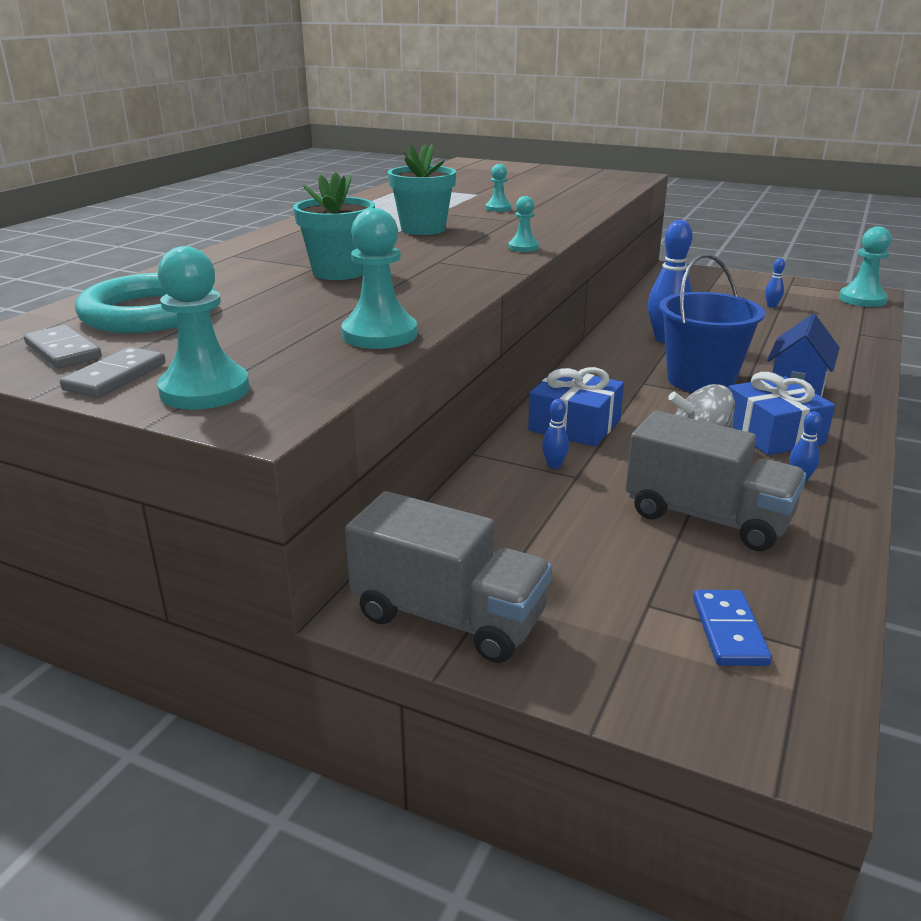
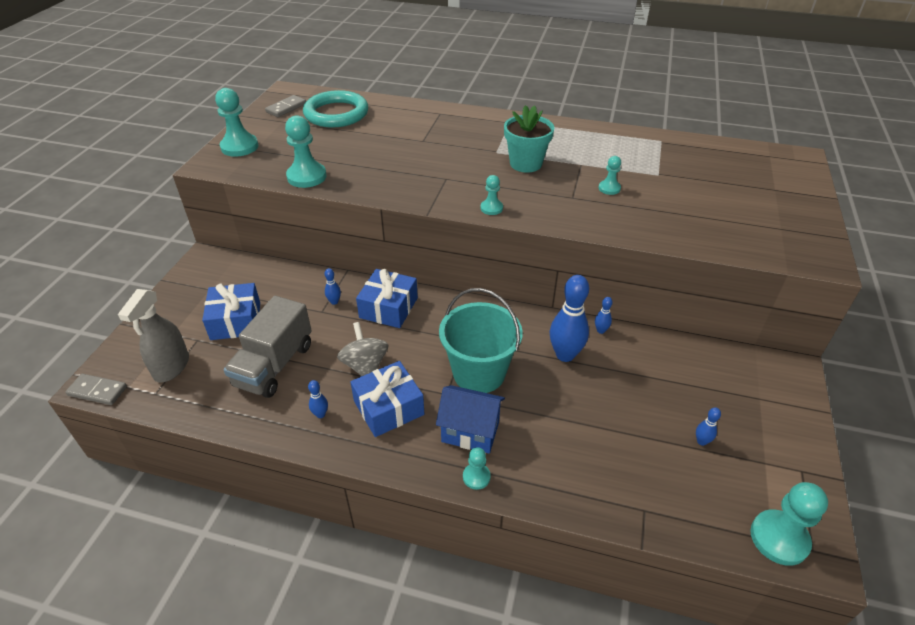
camera: 80 degrees right, 15 degrees up
grey domino [60,347,166,398] -> grey domino moved to [66,374,127,405]
turquoise flower pot [293,172,375,280] -> none
grey truck [345,491,552,663] -> none
blue bucket [659,253,765,393] -> turquoise bucket [439,288,523,393]
blue domino [693,590,772,666] -> grey spray bottle [118,289,189,383]
none -> blue gift [202,283,260,340]
none -> turquoise pawn [463,447,491,490]
none -> blue bowling pin [595,297,613,334]

